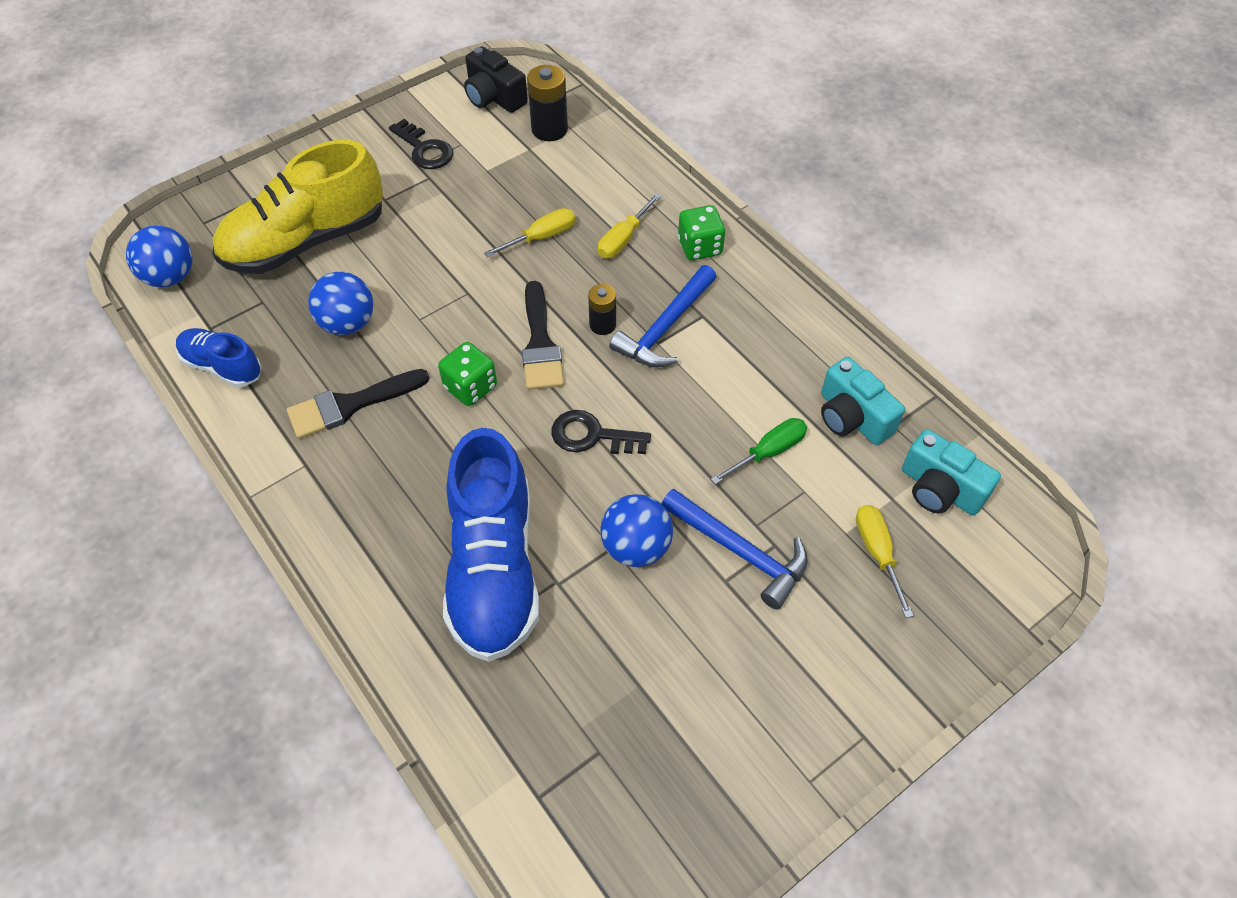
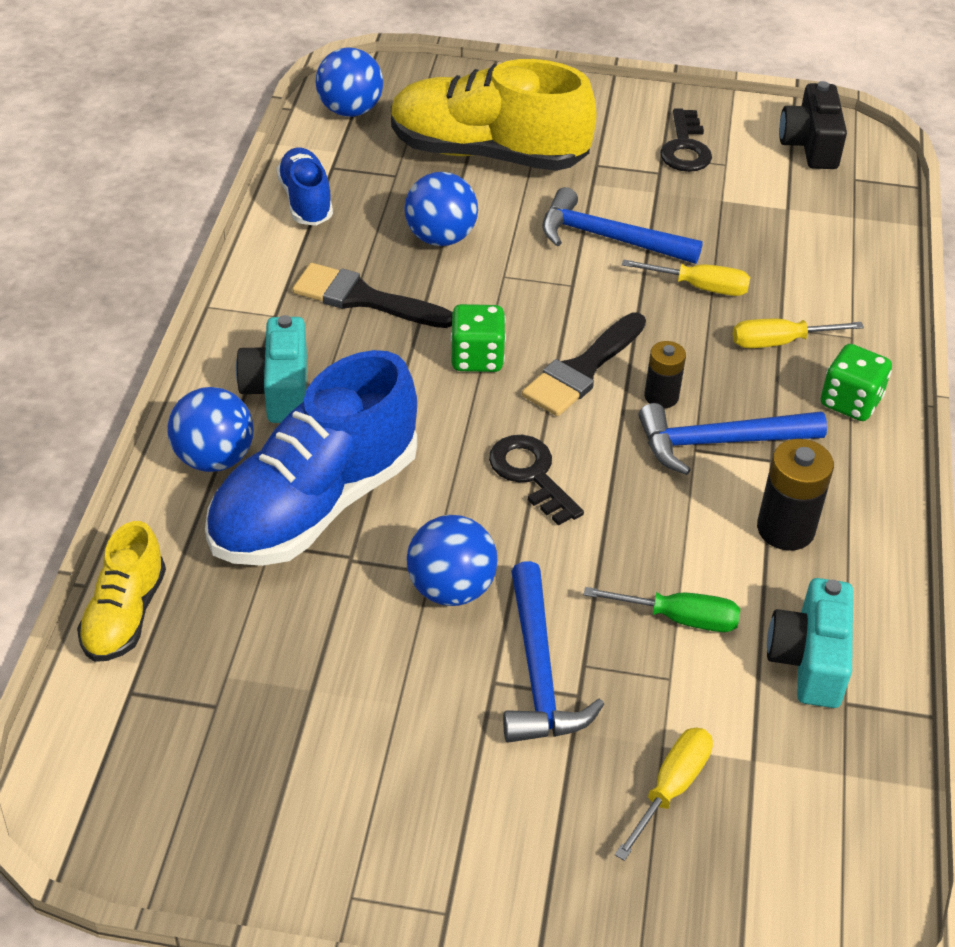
camera: 45 degrees right, 10 degrees down
black battery [527,65,568,141] -> black battery moved to [757,439,834,551]
turquoise camera [902,429,1001,515] -> turquoise camera moved to [236,315,307,423]
none -> yellow shoe [77,521,166,662]
none -> blue ball [167,387,254,472]
none -> blue hammer [542,187,703,264]

